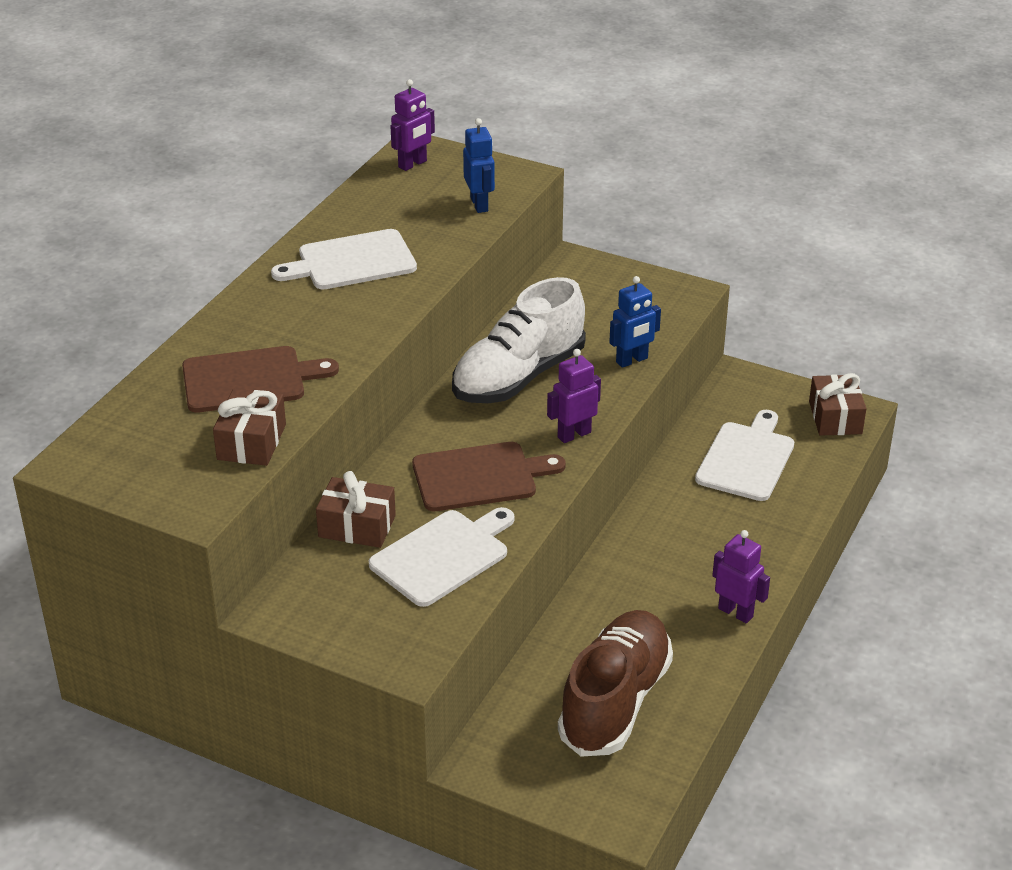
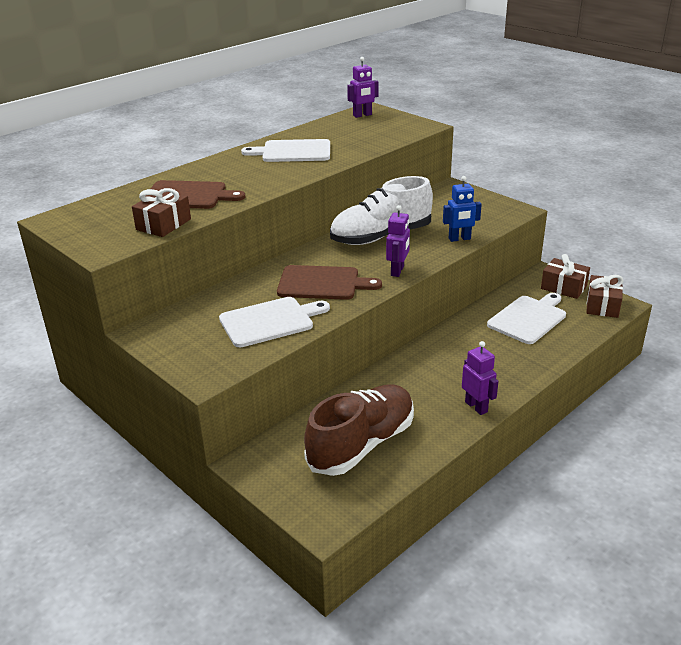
camera: 20 degrees right, 5 degrees down
brown gift [316,471,396,548] -> brown gift moved to [541,254,590,299]
blue robot [463,118,495,213] -> none
purple robot [547,349,601,443] -> purple robot turned 120 degrees clockwise [386,205,410,277]

